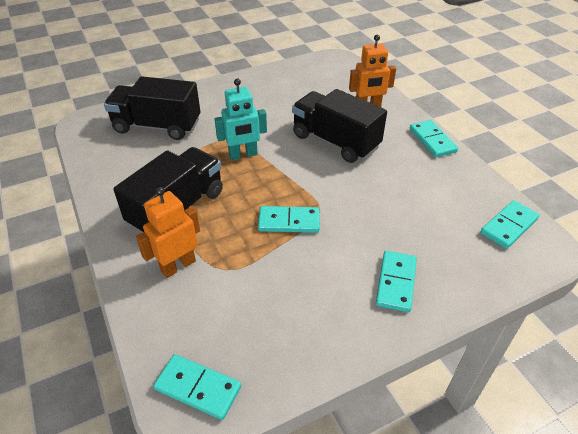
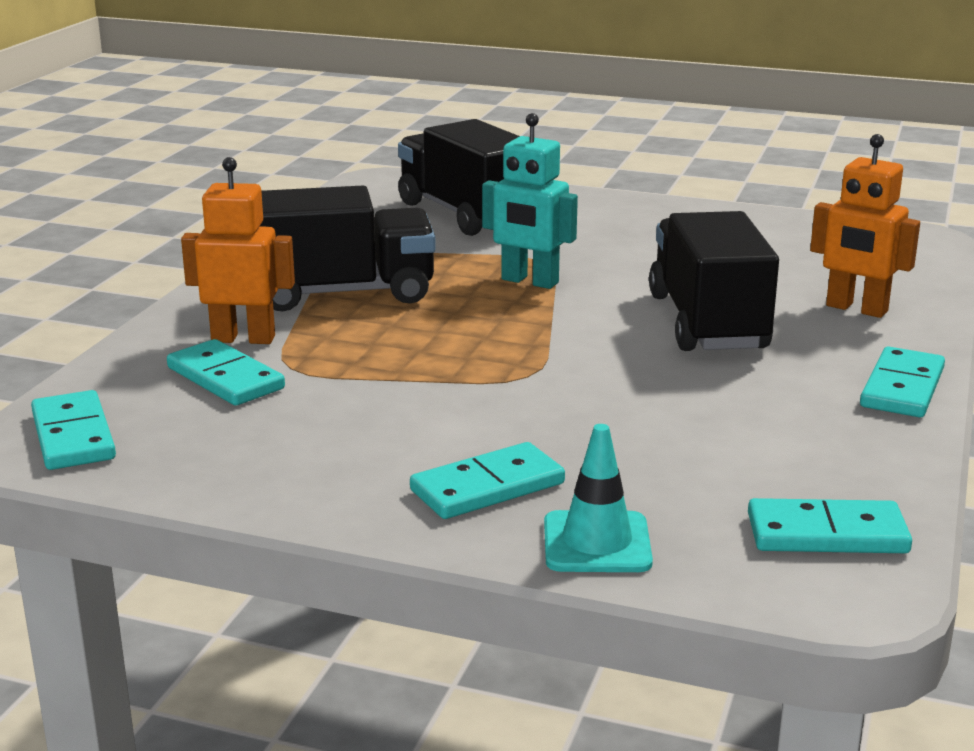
camera: 45 degrees right, 20 degrees down
turquoise domino [258,206,320,233] -> turquoise domino moved to [167,339,285,406]
none -> turquoise traffic cone [544,424,653,572]

